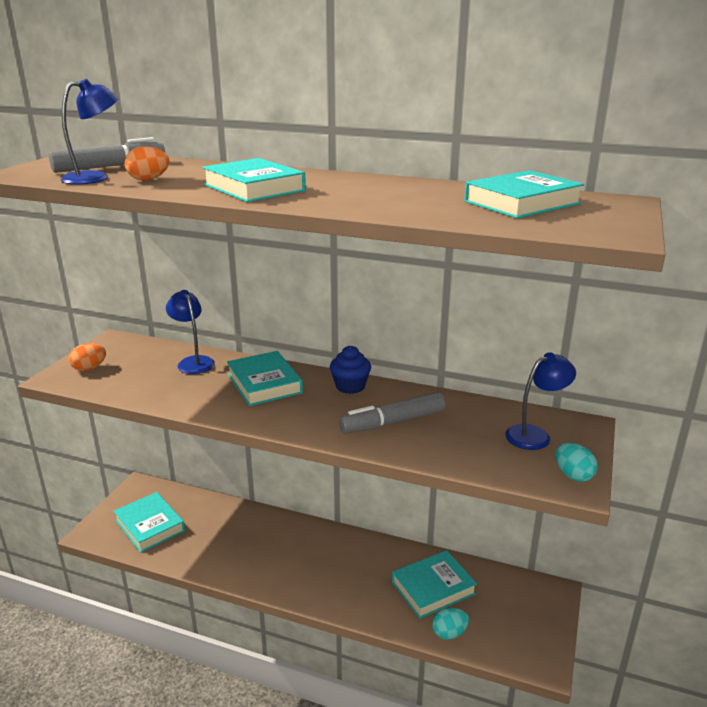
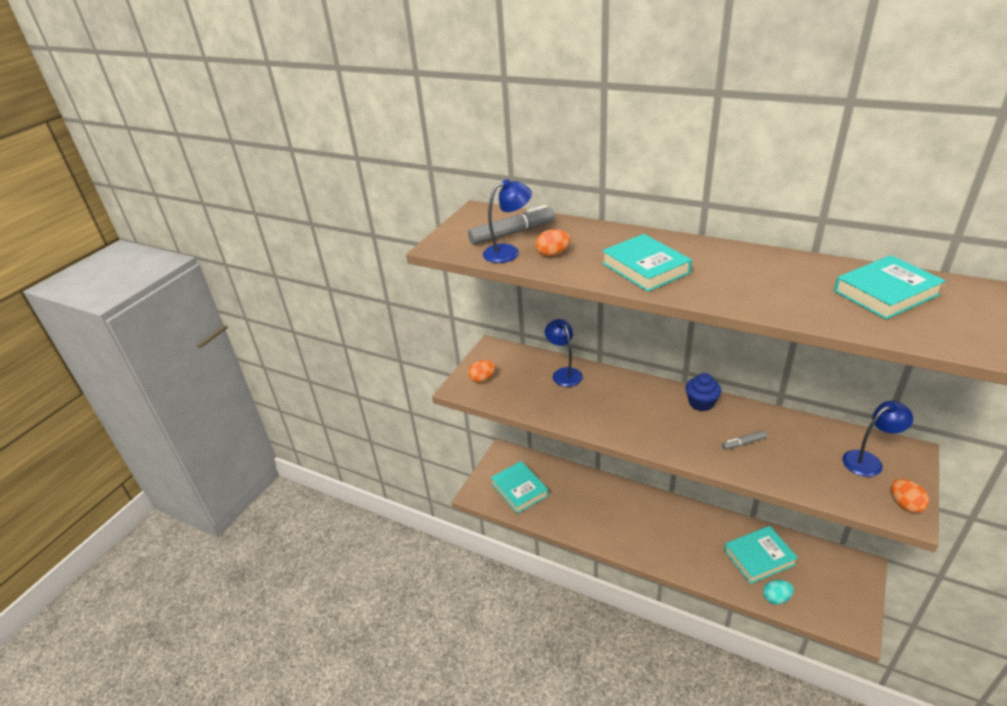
camera: 10 degrees right, 10 degrees up
turquoise book [227,351,303,406] -> none
grey marker [339,392,445,434] -> grey marker [722,430,767,450], size x0.52
turquoise egg [556,443,598,482] -> orange egg [891,479,929,513]

